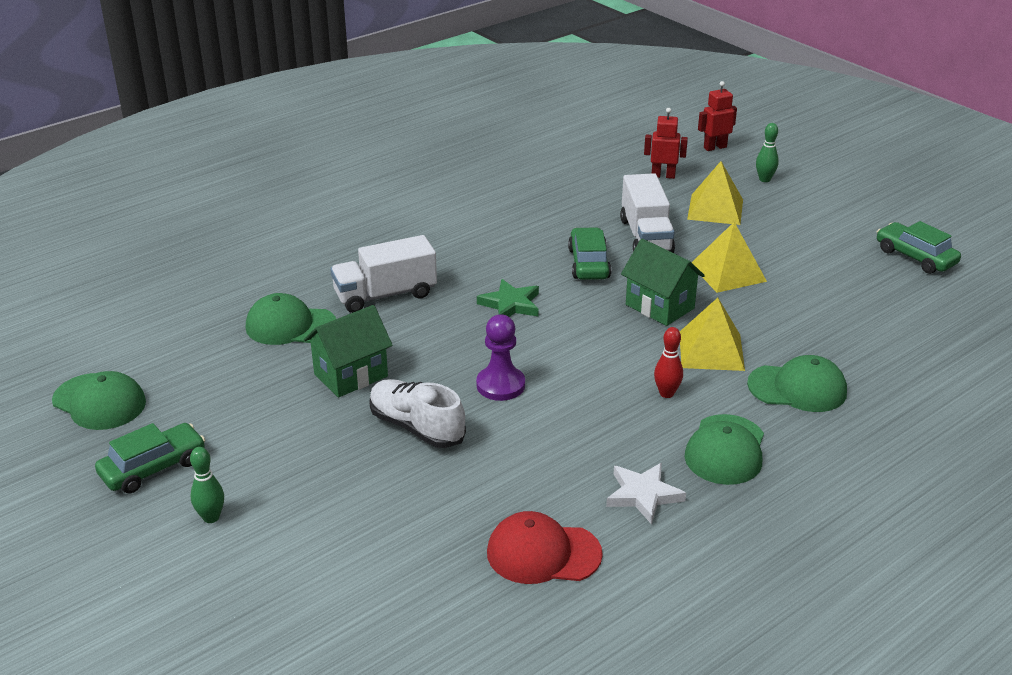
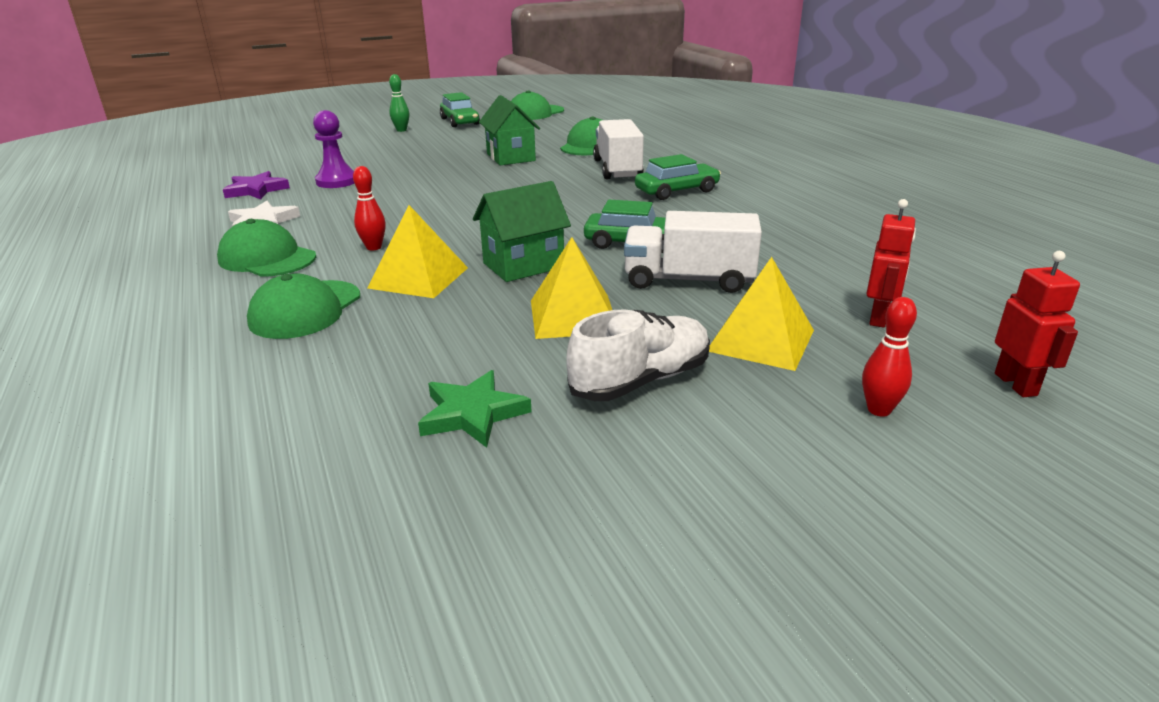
camera: 105 degrees right, 5 degrees down
white shoe [369,379,466,448] -> white shoe moved to [566,309,710,401]
purple pawn [476,314,525,401] -> purple pawn moved to [313,110,354,188]
green star [477,279,539,317] -> green star moved to [418,370,532,448]
red cap [487,511,603,584] -> purple star [223,171,290,199]
green bowling pin [756,123,779,182] -> red bowling pin [862,297,917,417]
green car [877,221,961,274] -> green car moved to [635,154,721,200]

